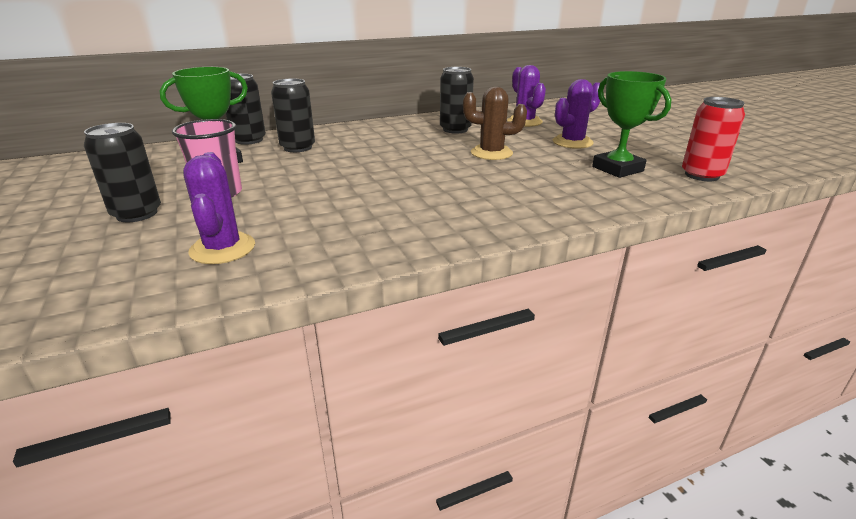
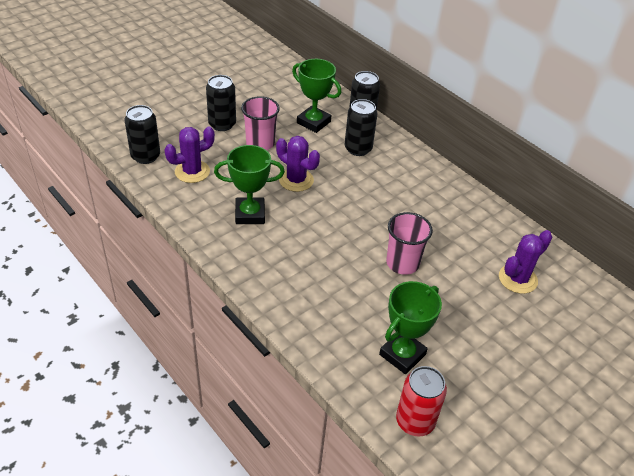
camera: 70 degrees right, 15 degrees up
black can [440,67,474,134] -> black can moved to [124,105,160,164]
brown cactus [463,87,527,160] -> pink cup [386,212,433,275]
purple cactus [553,79,600,149] -> purple cactus moved to [276,136,320,192]
none -> green trophy [214,145,285,224]

